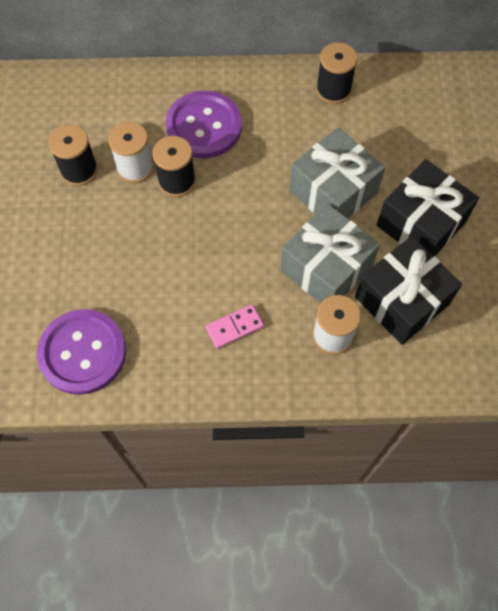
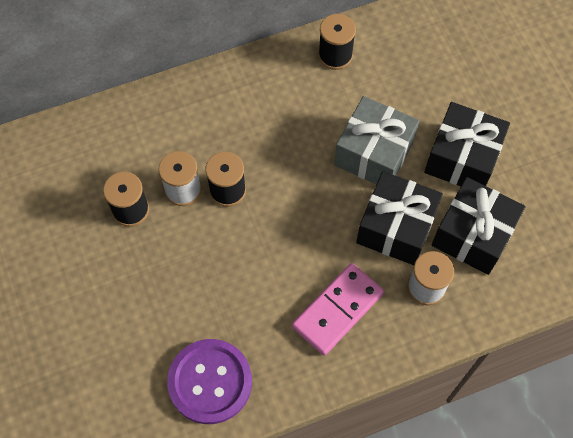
camera: 20 degrees left, 0 degrees up
purple button [165,91,242,158] -> none
pink domino [206,304,264,349] -> pink domino [292,263,384,355], size x1.79
grey gift [280,204,380,303] -> black gift [356,171,443,265]

